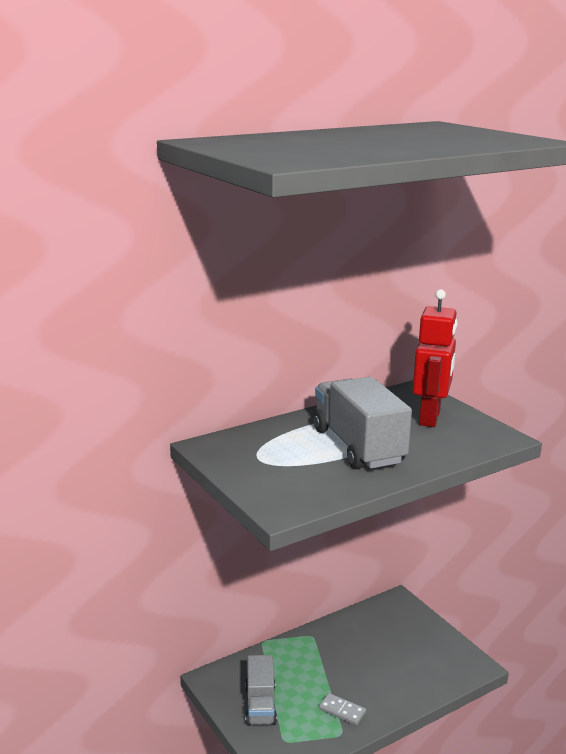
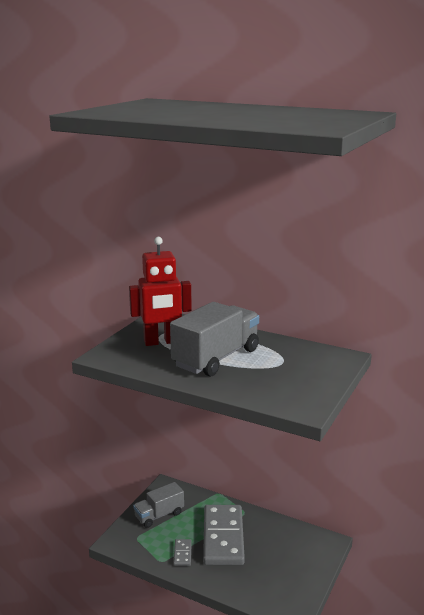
camera: 60 degrees right, 0 degrees up
red robot [413,289,458,427] -> red robot moved to [129,237,192,346]
none -> grey domino [203,505,245,565]

